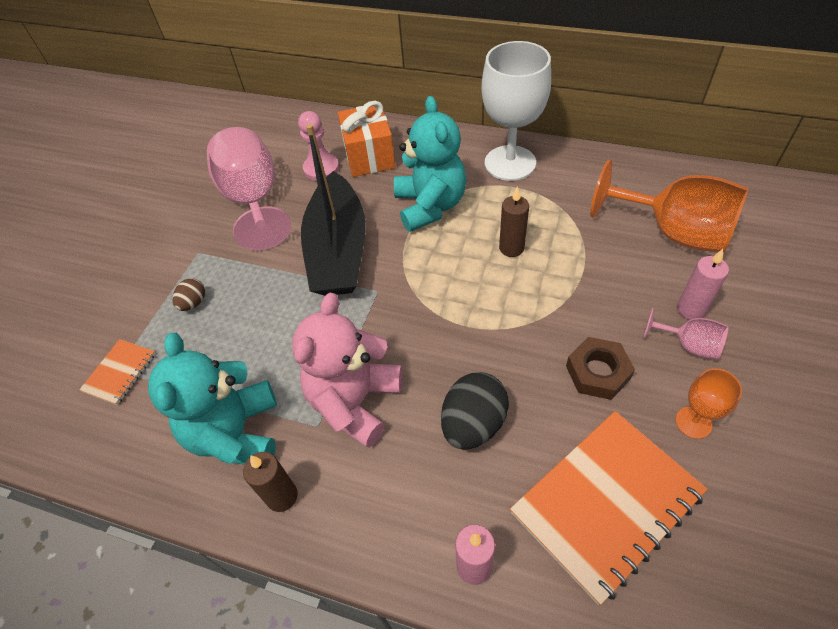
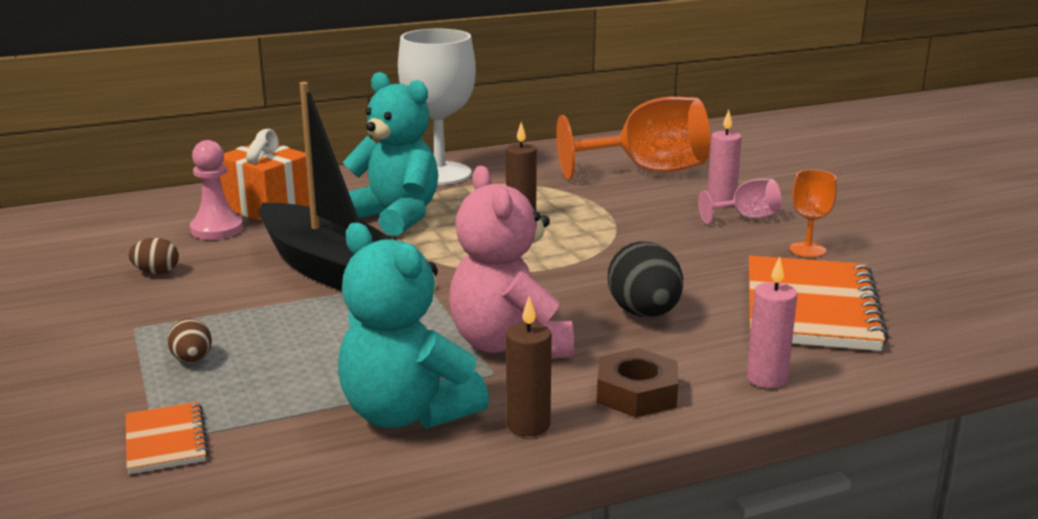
camera: 45 degrees left, 30 degrees down
pink goblet [207,127,291,250] -> brown egg [128,238,179,274]
brown nut [566,337,635,400] -> brown nut moved to [597,348,678,418]

